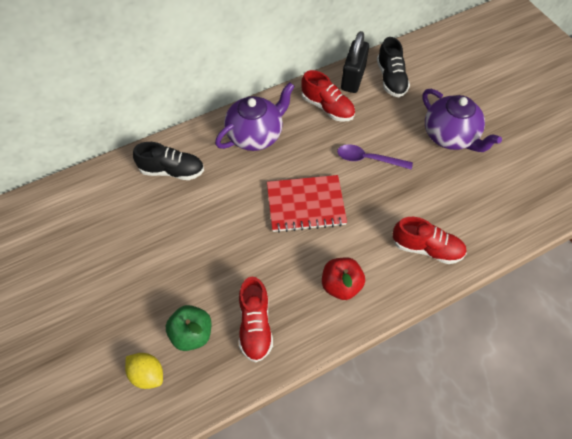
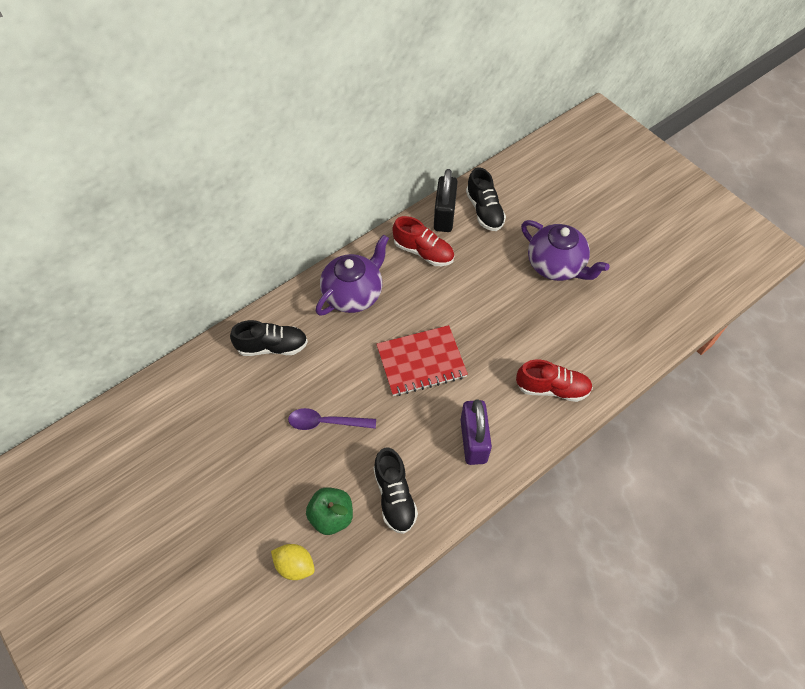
camera: 10 degrees left, 0 degrees up
red shoe [239,277,273,362] -> black shoe [374,448,418,534]
red apple [322,257,365,300] -> purple padlock [461,400,492,465]
purple spoon [337,144,413,170] -> purple spoon moved to [288,408,376,430]

